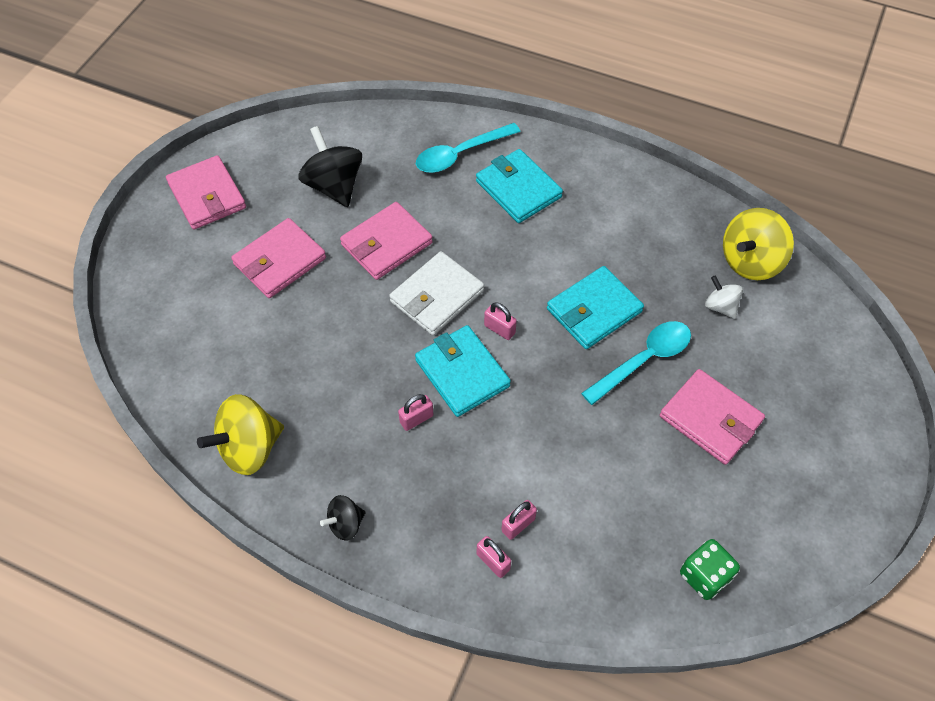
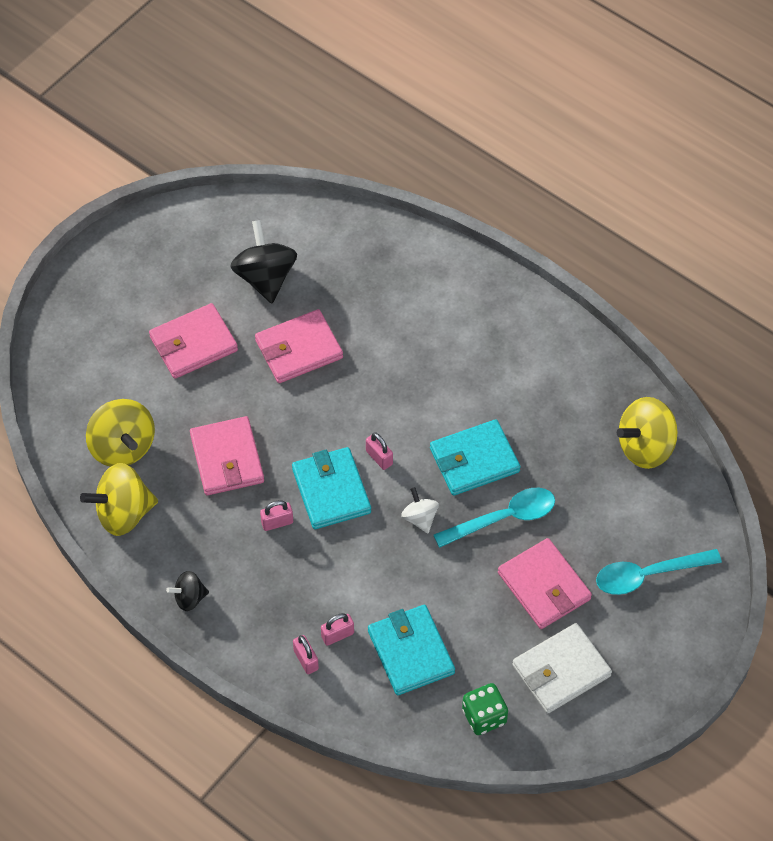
camera: 15 degrees right, 0 degrees up
pink wallet [166,155,246,230] -> pink wallet moved to [190,416,264,495]
white wallet [389,251,484,336] -> white wallet moved to [512,623,612,713]
turquoise spoon [416,123,521,173] -> turquoise spoon moved to [596,549,722,595]
turquoise wallet [476,149,563,223] -> turquoise wallet moved to [368,605,455,695]
white spinning top [705,275,743,319] -> white spinning top moved to [401,487,439,533]
none -> yellow spinning top [86,399,155,467]

